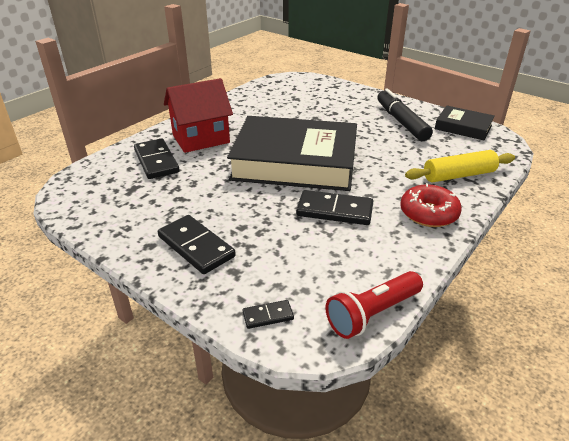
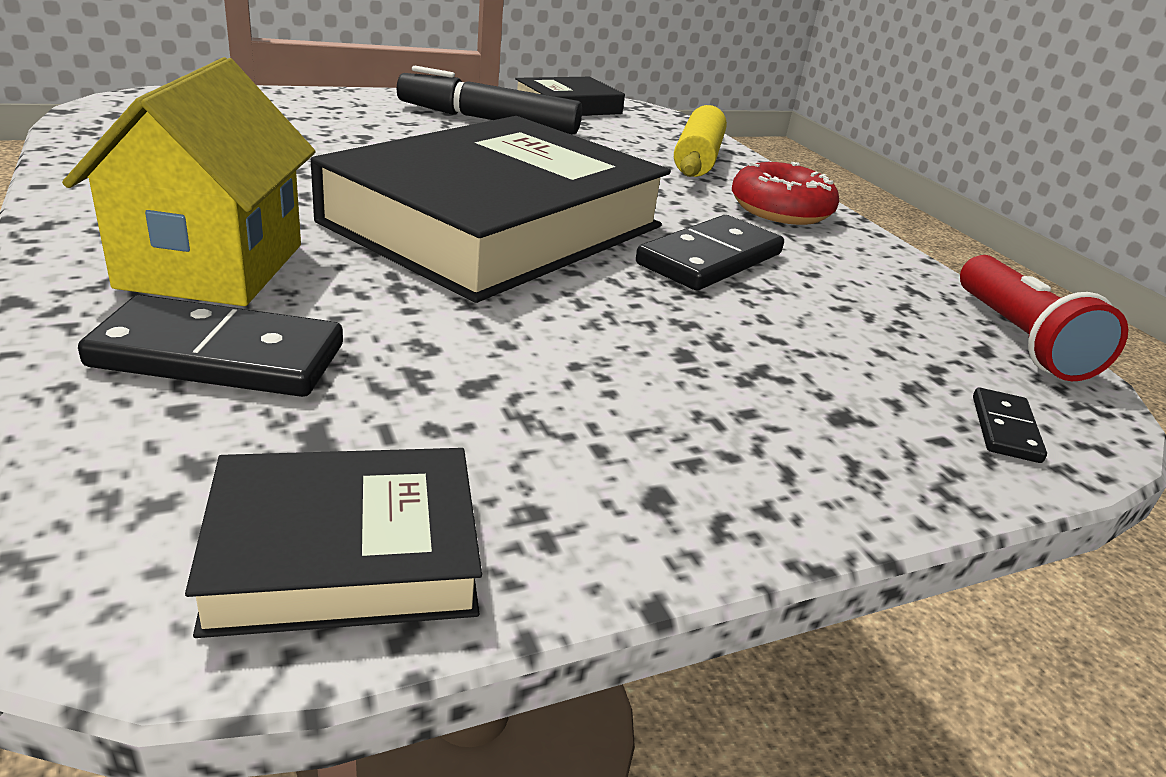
camera: 65 degrees left, 5 degrees down
black domino [158,215,236,274] -> none
red house [164,78,233,153] -> yellow house [62,57,315,306]
none -> black book [185,448,482,638]

